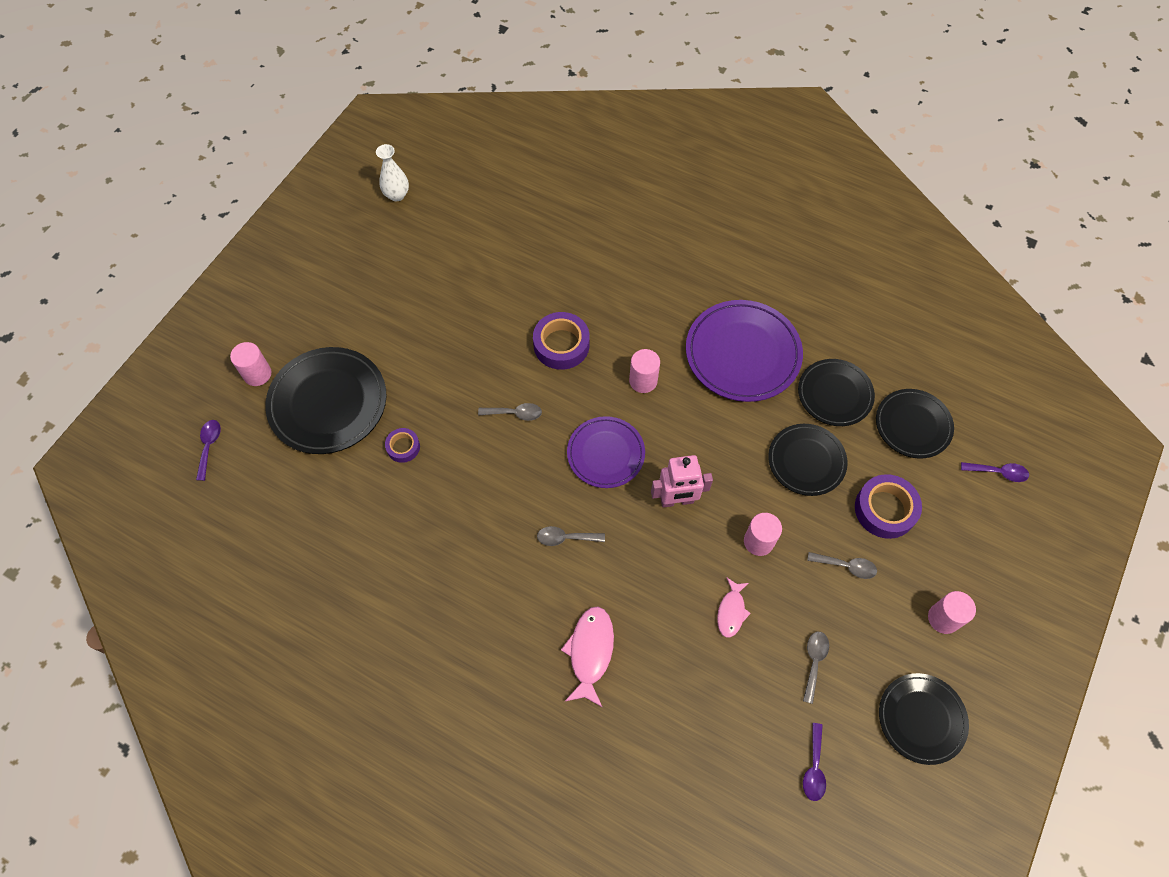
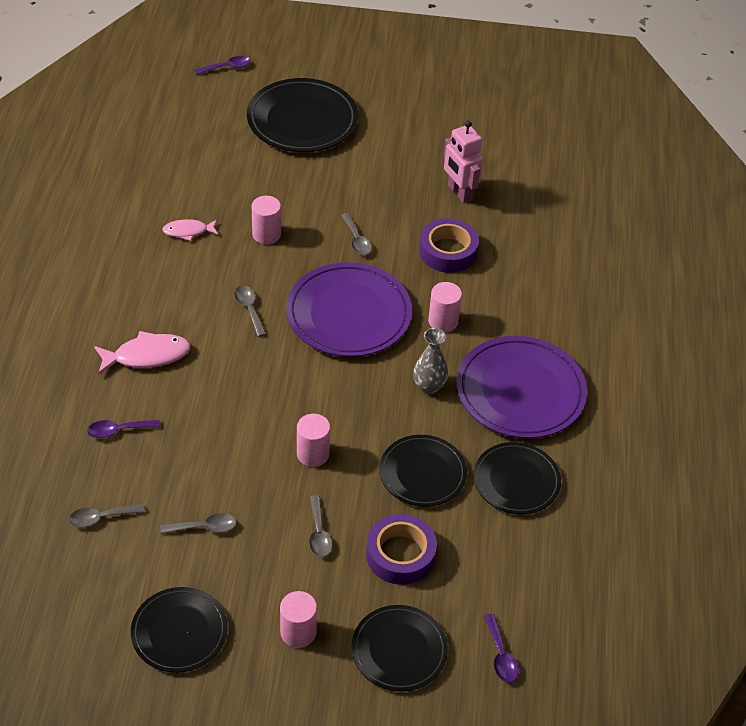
camera: 65 degrees right, 15 degrees down
pink cylinder [230,342,271,386] -> pink cylinder moved to [252,196,281,244]
white vase [376,144,409,201] -> none
purple tape [385,428,420,463] -> none
purple plate [567,416,645,488] -> purple plate [286,262,412,357], size x1.57
pink robot [651,455,713,508] -> pink robot moved to [444,120,484,203]
pink fish [717,577,751,638] -> pink fish moved to [162,219,219,241]
purple spoon [803,723,826,801] -> purple spoon moved to [87,420,160,438]
black plate [876,389,954,459] -> black plate moved to [352,605,448,691]
none -> grey spoon [69,504,145,528]
none -> grey vase [413,328,448,394]

